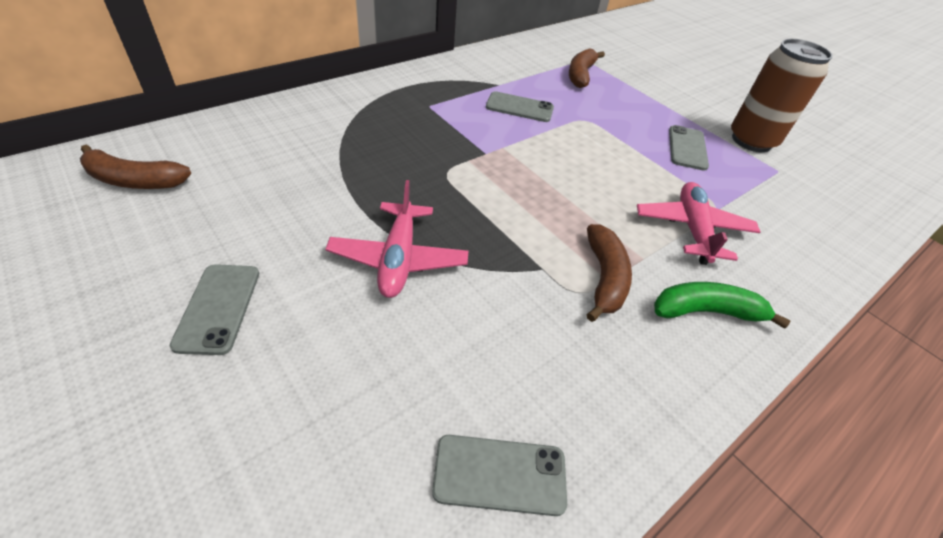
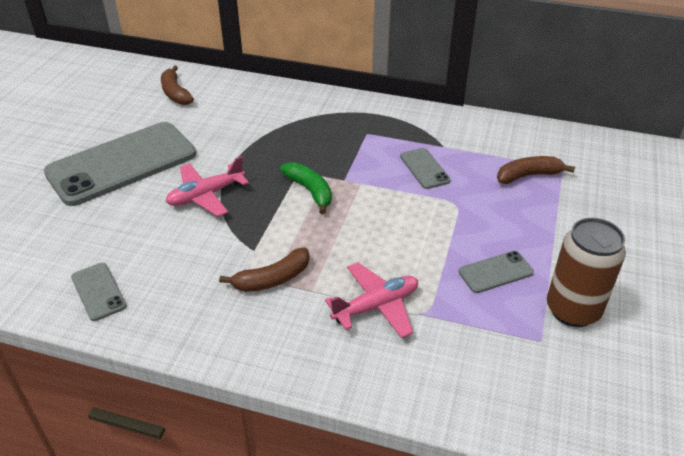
camera: 60 degrees right, 5 degrees down
grey phone [170,264,259,355] -> grey phone [44,122,196,206], size x2.34
green banana [654,282,791,329] -> green banana moved to [280,162,332,214]

